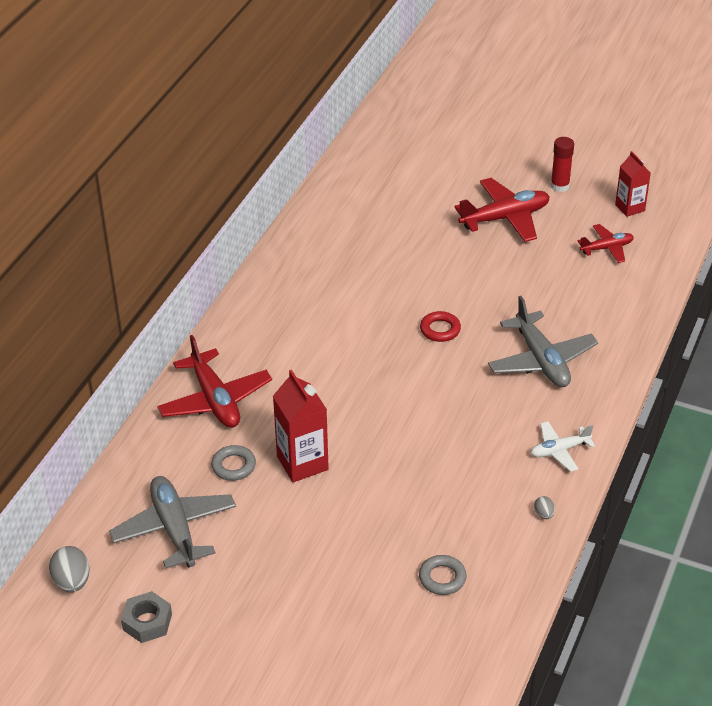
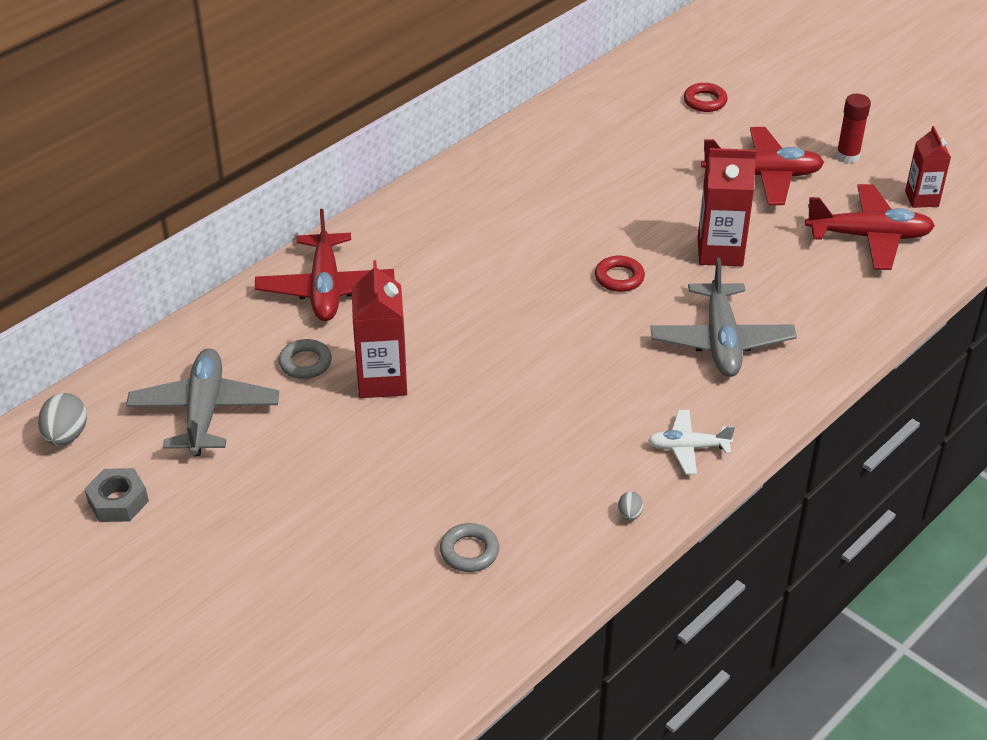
camera: 20 degrees right, 0 degrees up
red plane [578,224,634,263] -> red plane [805,184,935,270], size x1.74
none -> red ring [684,83,728,112]
none -> red carton [698,148,757,266]

